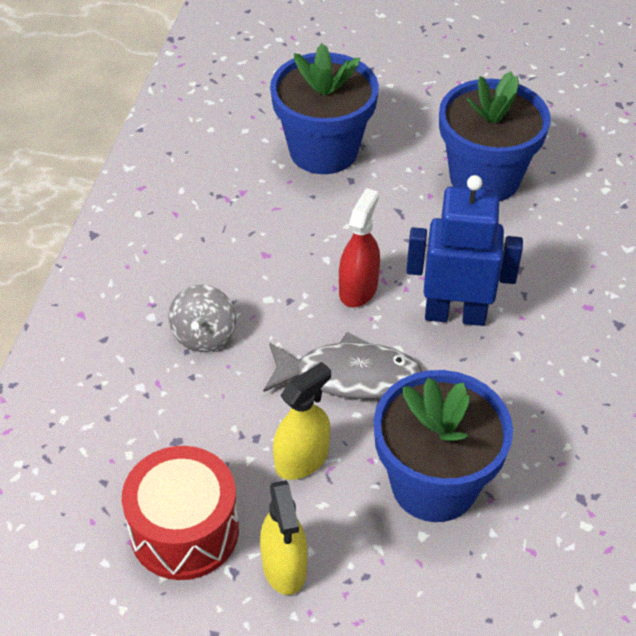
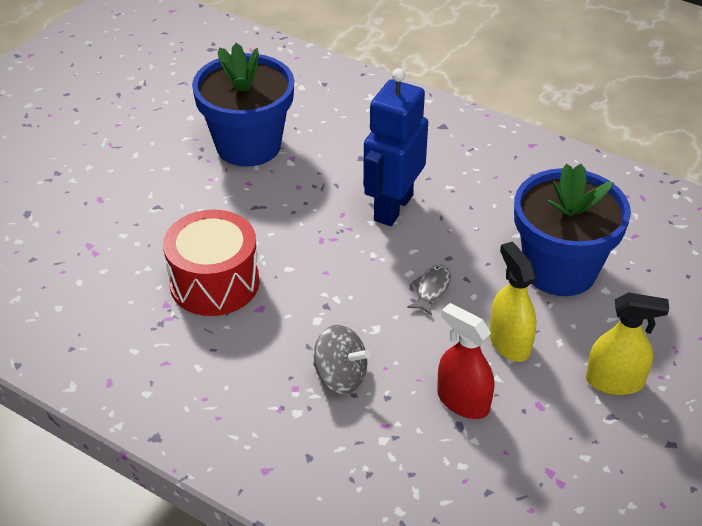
camera: 70 degrees left, 5 degrees down
red drum [122,446,239,580] -> red drum moved to [163,210,260,316]
grey fish [263,332,422,399] -> grey fish [407,265,451,315], size x0.47
blue flower pot [270,44,379,174] -> none
red spray bottle [339,188,380,307] -> red spray bottle moved to [437,303,494,419]

